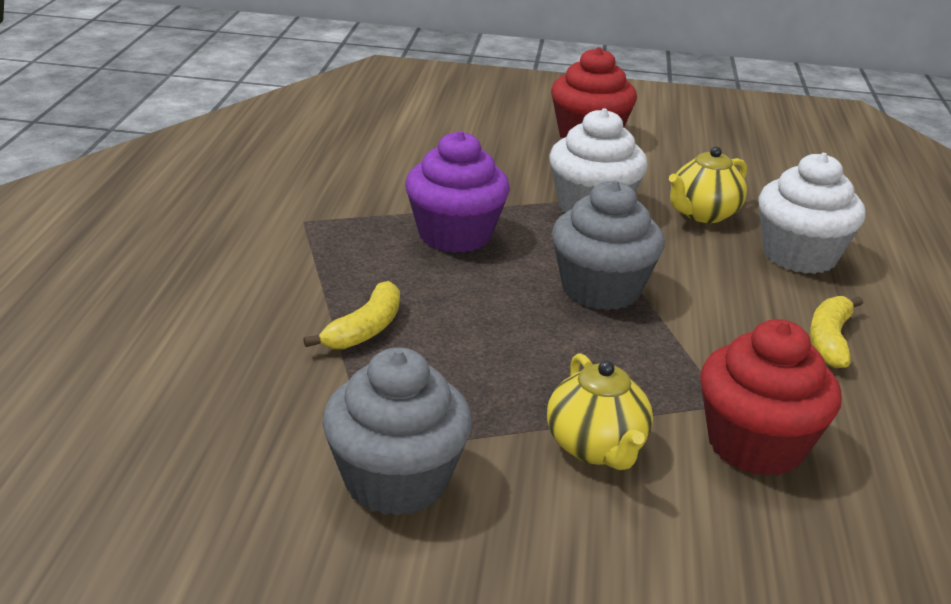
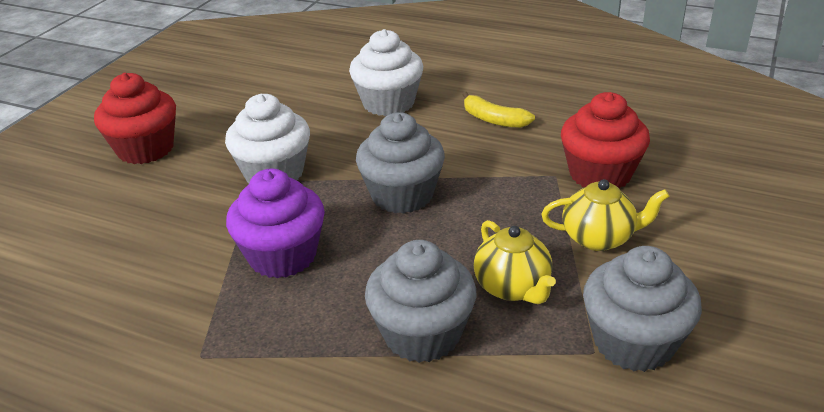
camera: 70 degrees left, 5 degrees up
yellow banana [303,281,400,350] -> grey cupcake [365,240,476,363]
yellow teapot [669,147,747,223] -> yellow teapot moved to [474,220,556,304]

